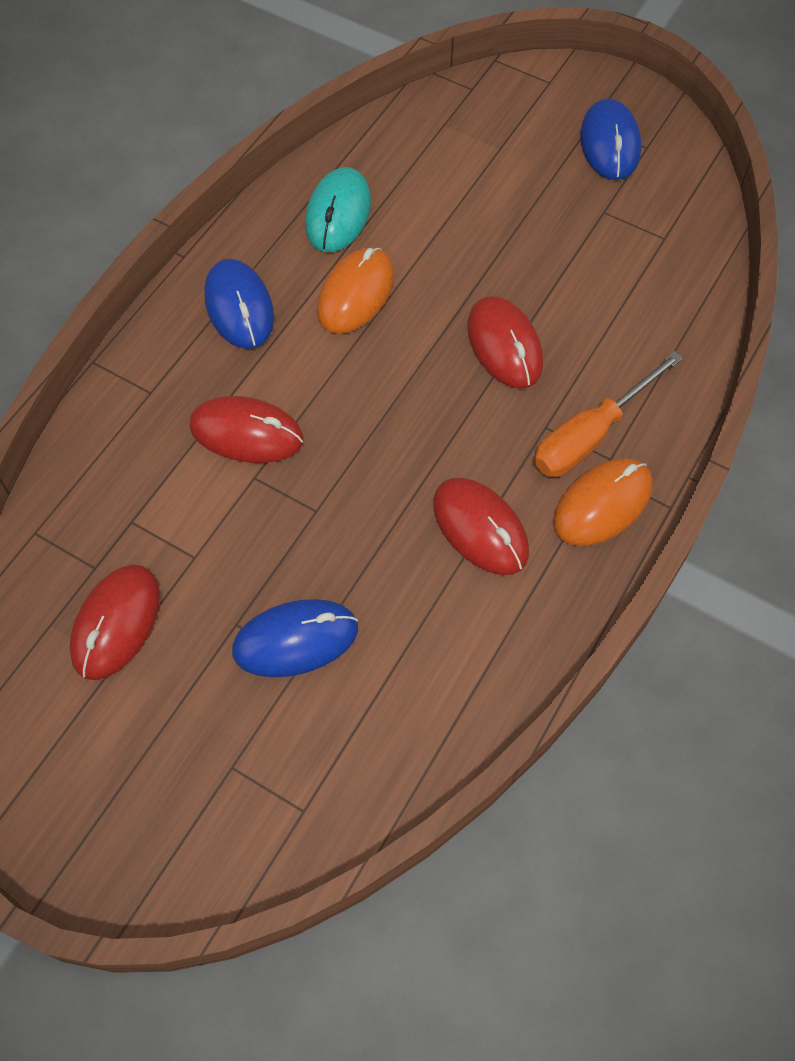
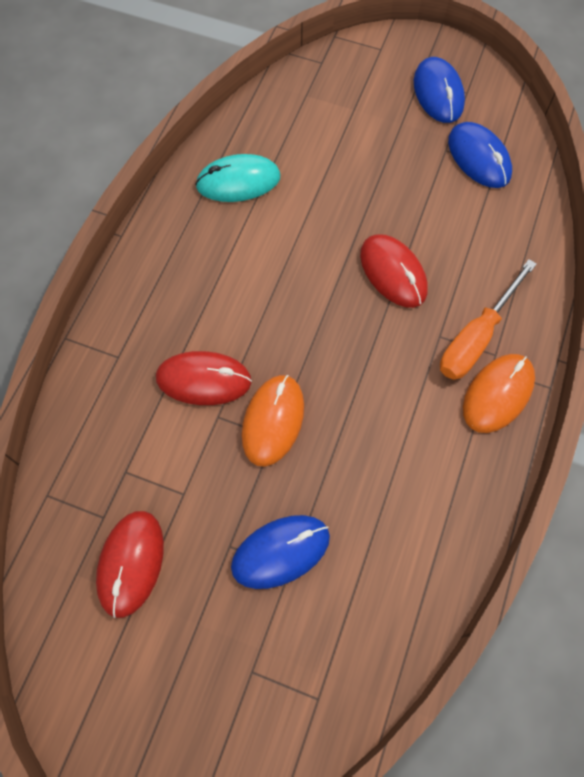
camera: 10 degrees left, 5 degrees up
blue mouse [204,259,274,349] -> blue mouse moved to [448,122,512,188]
turquoise mouse [305,167,371,252] -> turquoise mouse turned 75 degrees clockwise [195,154,280,202]
orange mouse [317,247,394,334] -> orange mouse moved to [242,375,304,467]
red mouse [433,478,529,575] -> none

